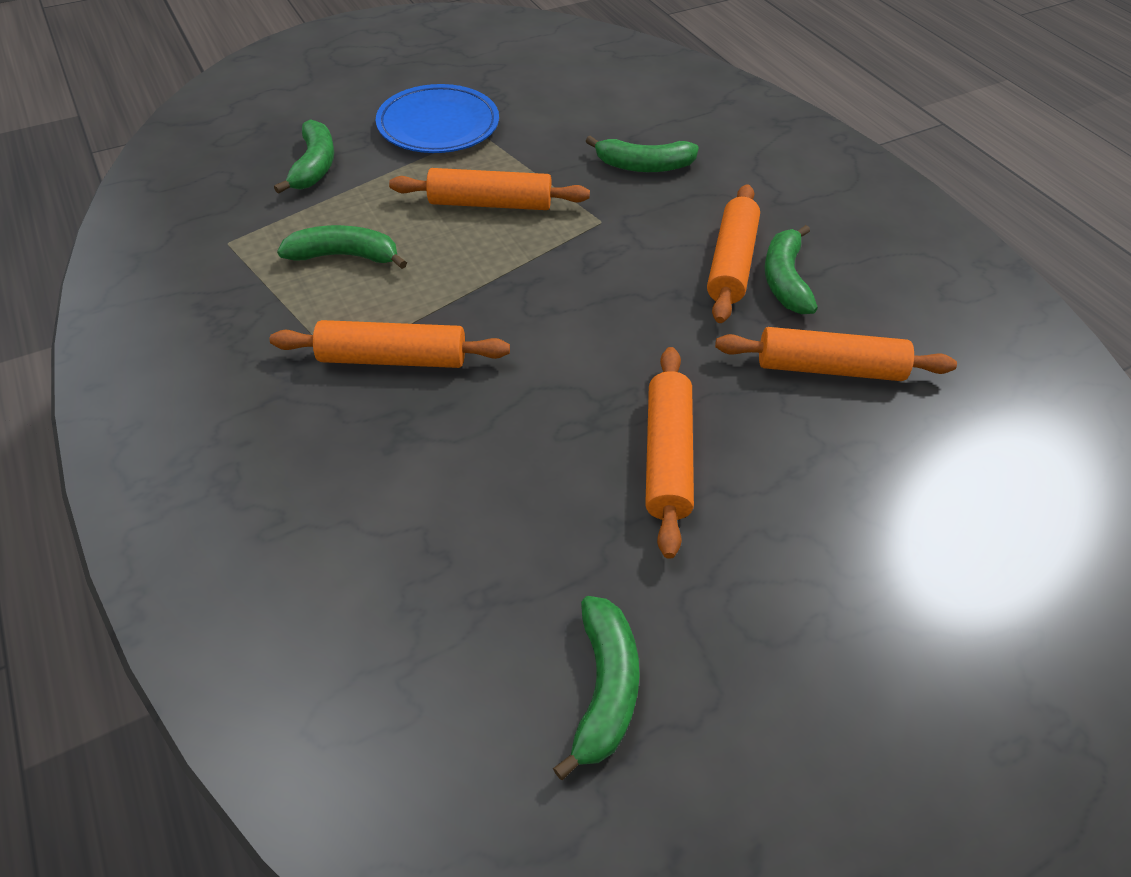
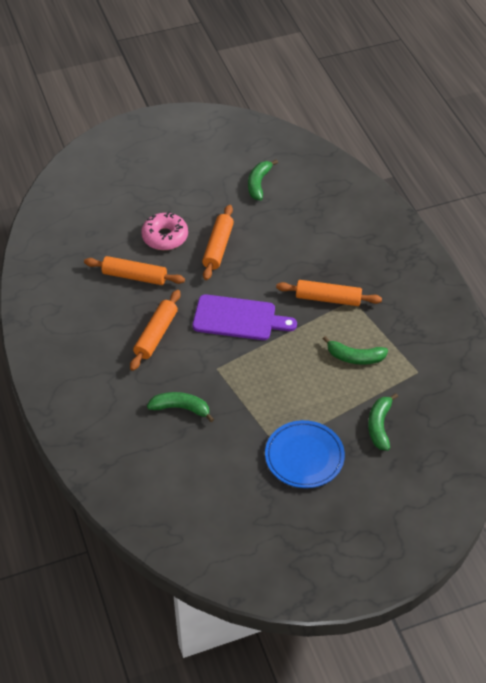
camera: 170 degrees left, 0 degrees up
orange rolling pin [389,168,590,210] -> none
green banana [764,225,818,314] -> none
none -> pink donut [141,212,188,250]
none -> purple cutting board [193,294,297,340]

